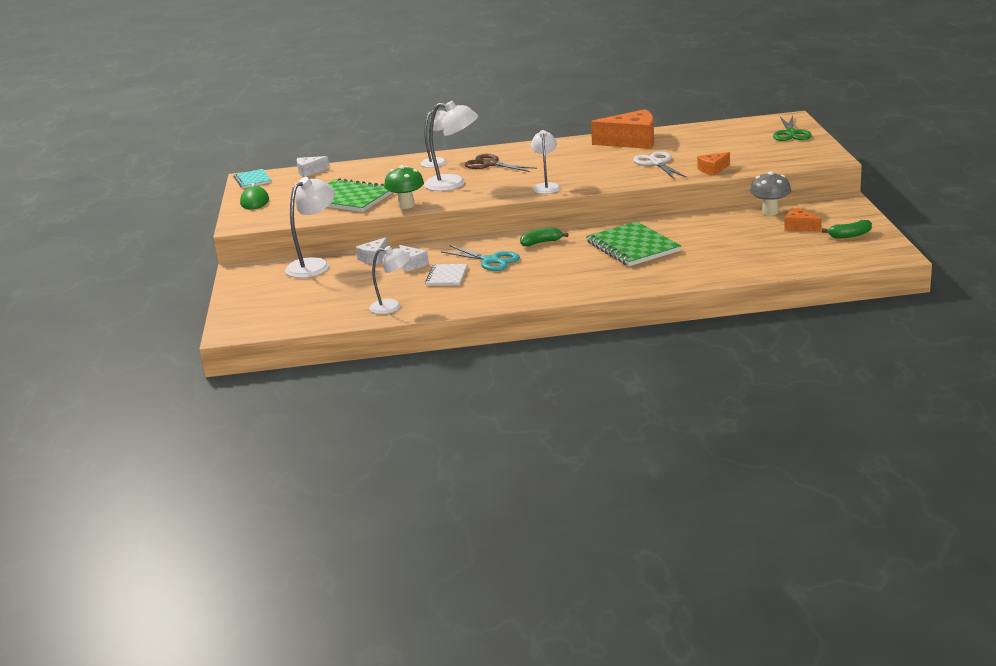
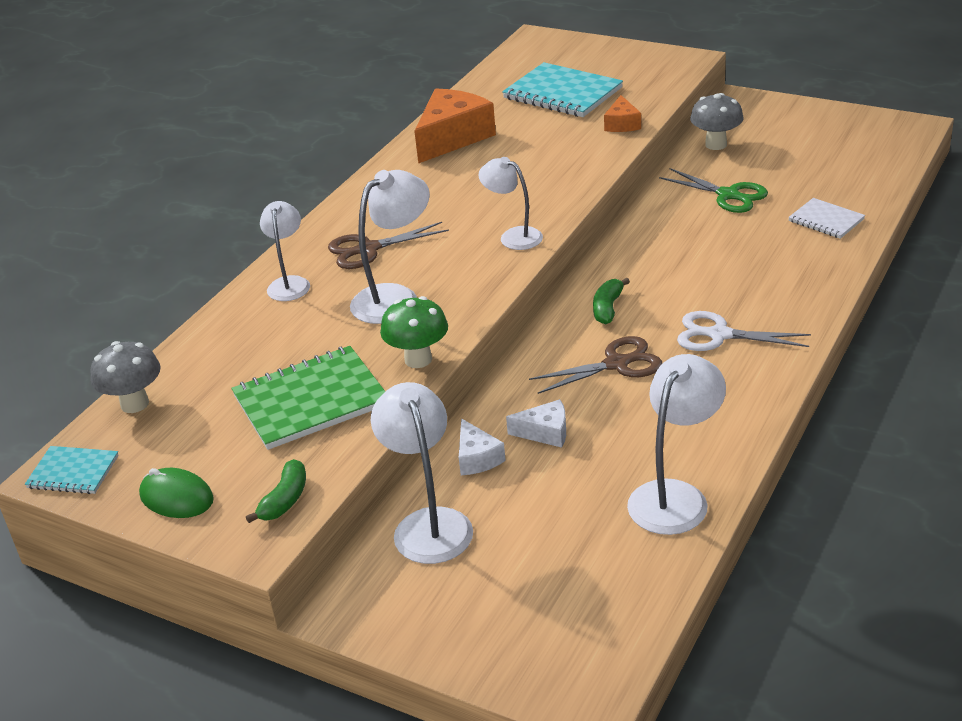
camera: 55 degrees left, 10 degrees up
white cheese [297,156,330,177] -> grey mushroom [90,341,161,413]
white lamp [369,246,410,314] -> white lamp [627,354,726,535], size x1.51
white notebook [425,264,467,286] -> white notebook moved to [788,198,865,239]
turquoise scissors [441,245,520,271] -> brown scissors [529,336,662,394]
green notebook [586,221,681,266] -> none
white scissors [633,151,687,179] -> white scissors moved to [677,311,811,351]
green scissors [773,115,812,141] -> green scissors moved to [659,168,768,213]
orange cheese [784,208,821,232] -> none
green banana [822,220,872,238] -> green banana moved to [246,459,306,523]
none -> turquoise notebook [502,62,623,117]

